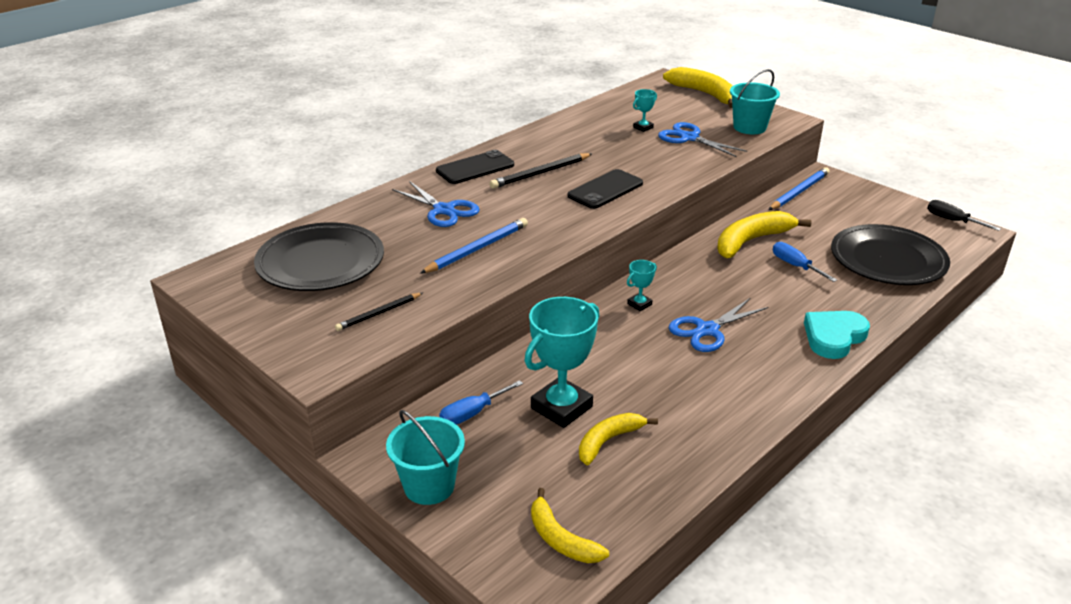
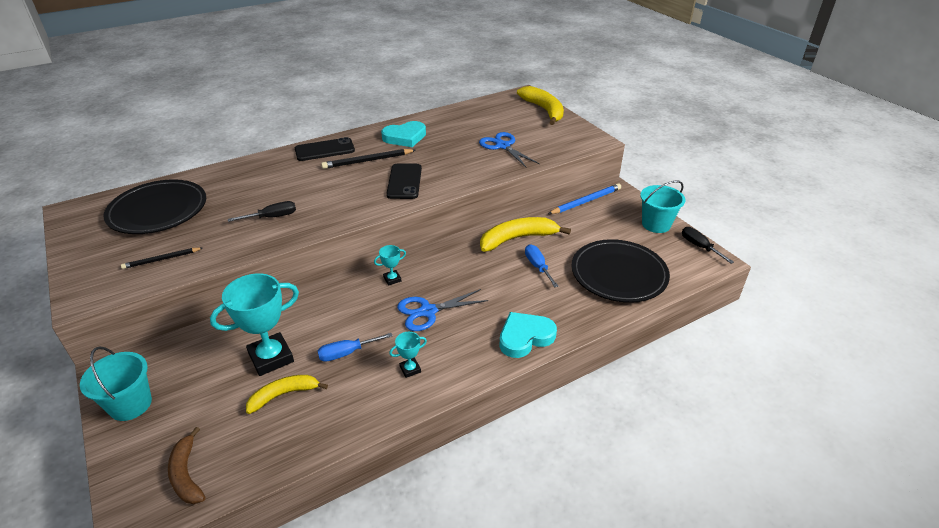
camera: 15 degrees right, 5 degrees up
blue scissors [392,181,480,227] -> none
blue pencil [420,218,528,274] -> black screwdriver [228,201,296,222]
blue screwdriver [439,380,523,425] -> blue screwdriver moved to [318,333,393,362]
yellow banana [531,488,609,563] -> brown banana [168,427,205,504]
black phone [567,169,643,209] -> black phone turned 60 degrees counterclockwise [386,164,422,199]
turquoise trophy [633,89,657,132] -> turquoise trophy moved to [389,332,427,378]
turquoise bucket [730,69,780,134] -> turquoise bucket moved to [640,180,685,233]
none -> turquoise heart [381,121,426,147]

